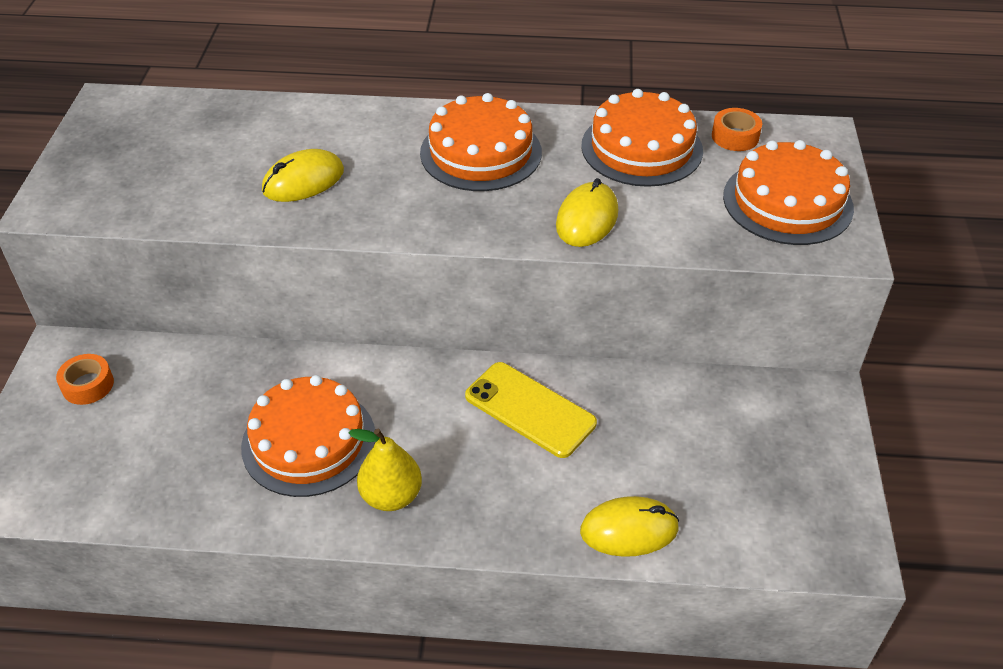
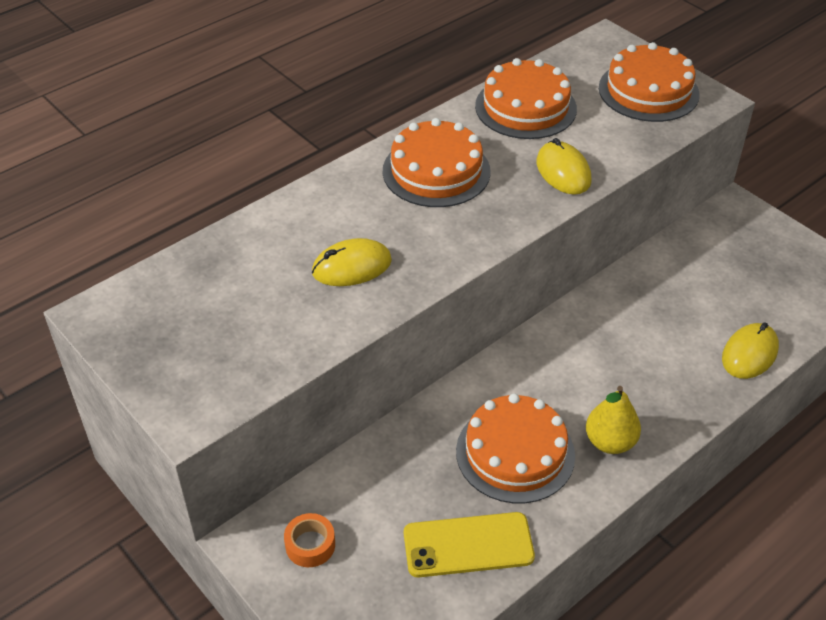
camera: 45 degrees left, 0 degrees up
yellow mouse [262,149,344,202] -> yellow mouse turned 60 degrees clockwise [312,238,392,286]
yellow phone [465,362,597,458] -> yellow phone moved to [404,512,535,577]
orange tape [712,108,762,151] -> none

